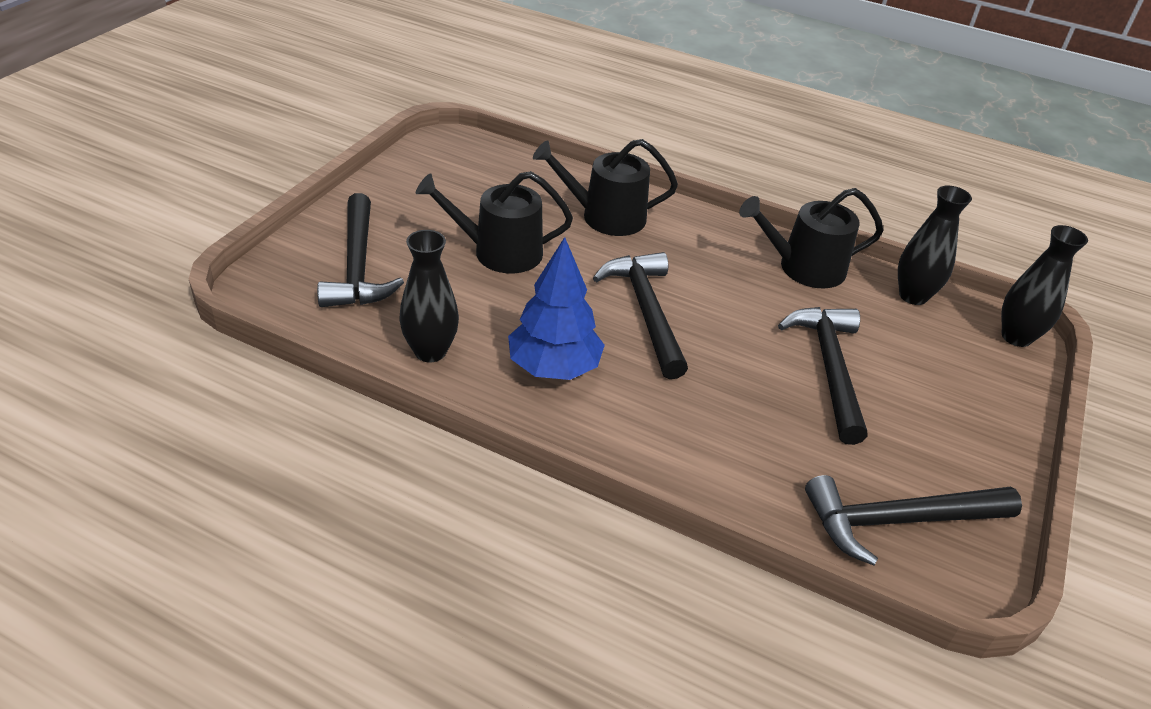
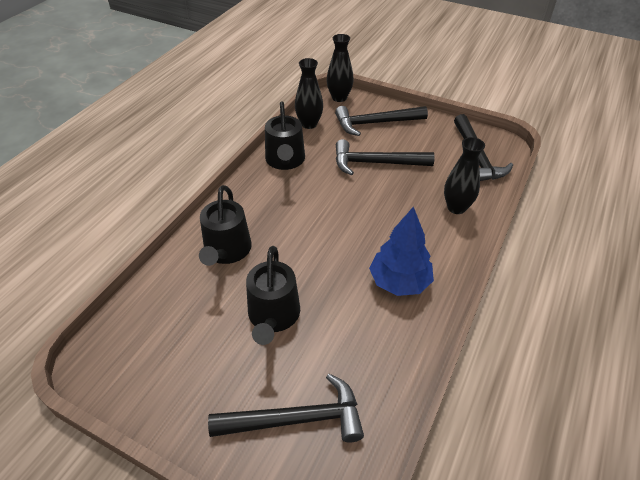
camera: 85 degrees left, 5 degrees up
black vase [399,230,459,362] -> black vase moved to [444,137,485,214]
black hammer [593,252,688,379] -> black hammer moved to [335,106,428,136]

